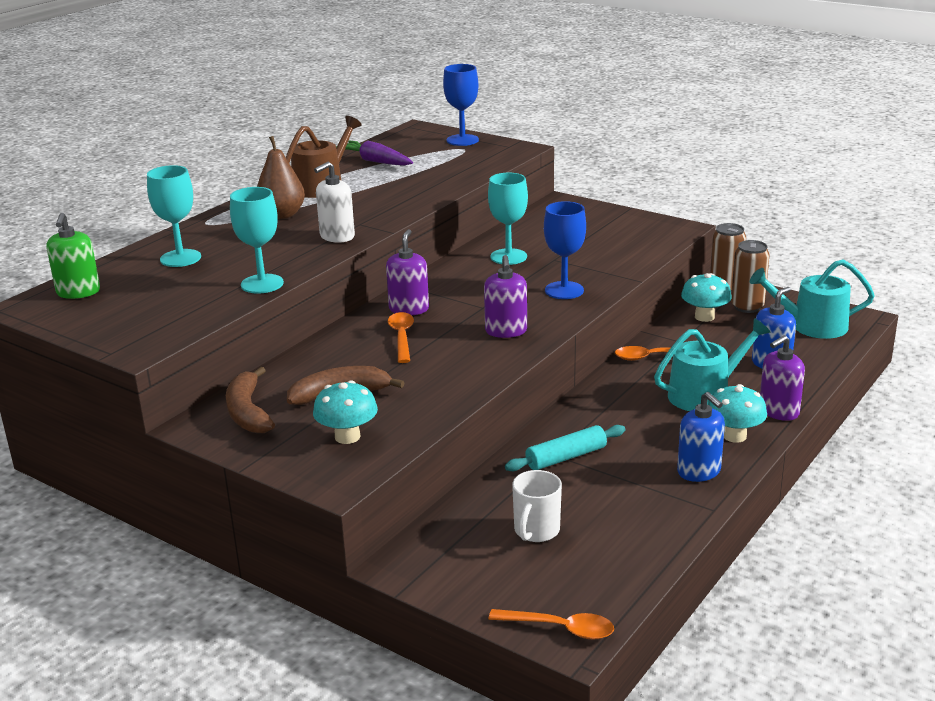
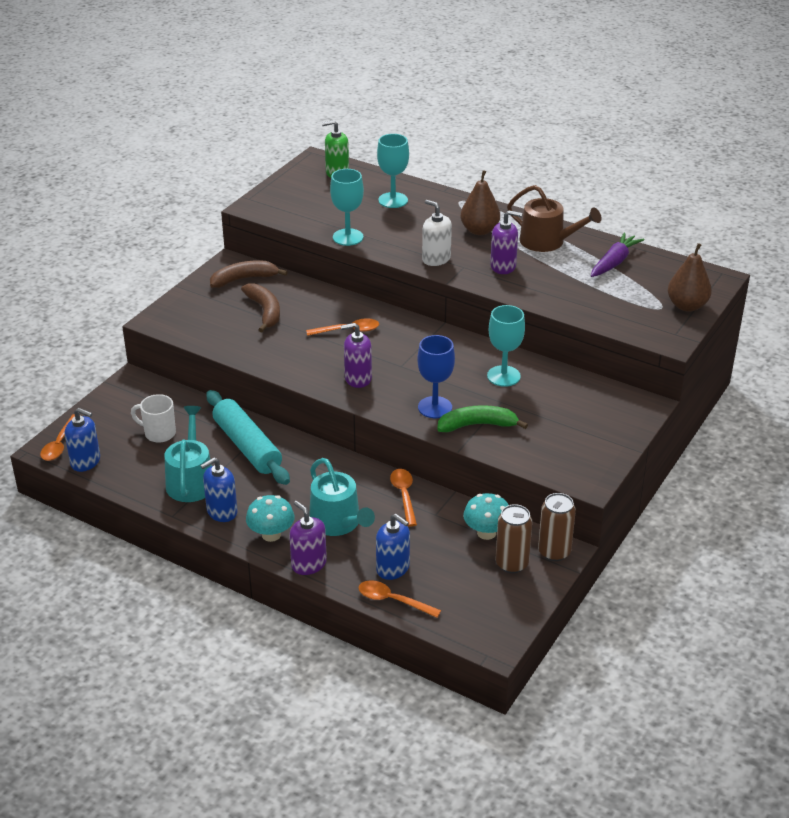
camera: 85 degrees right, 10 degrees up
turquoise mushroom [313,380,378,444] -> none
purple soap dispenser [386,229,429,315] -> purple soap dispenser moved to [490,210,522,274]
blue goblet [443,64,479,146] -> brown pear [668,243,712,312]
turquoise rolling pin [505,425,625,471] -> turquoise rolling pin [206,390,290,485], size x1.60
turquoise watering can [750,260,875,339] -> turquoise watering can moved to [165,406,212,502]
none -> blue soap dispenser [65,408,100,472]
none -> orange spoon [358,580,441,618]
none -> green banana [437,405,528,432]

